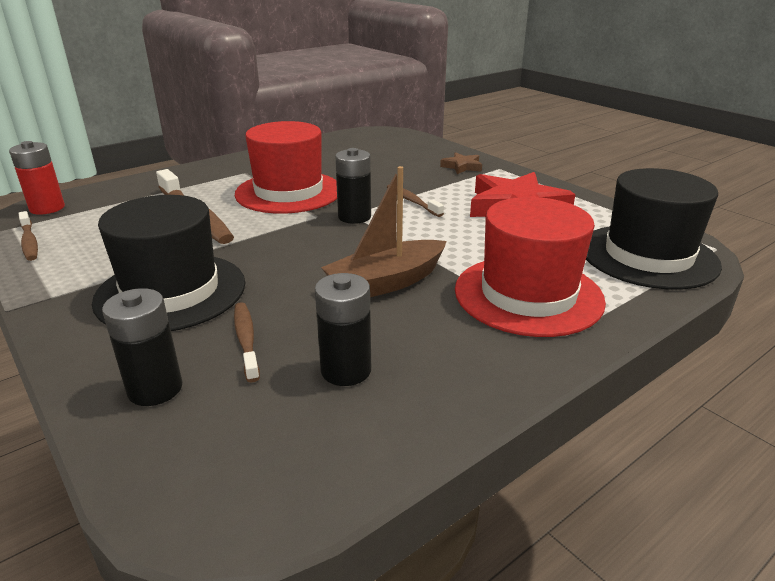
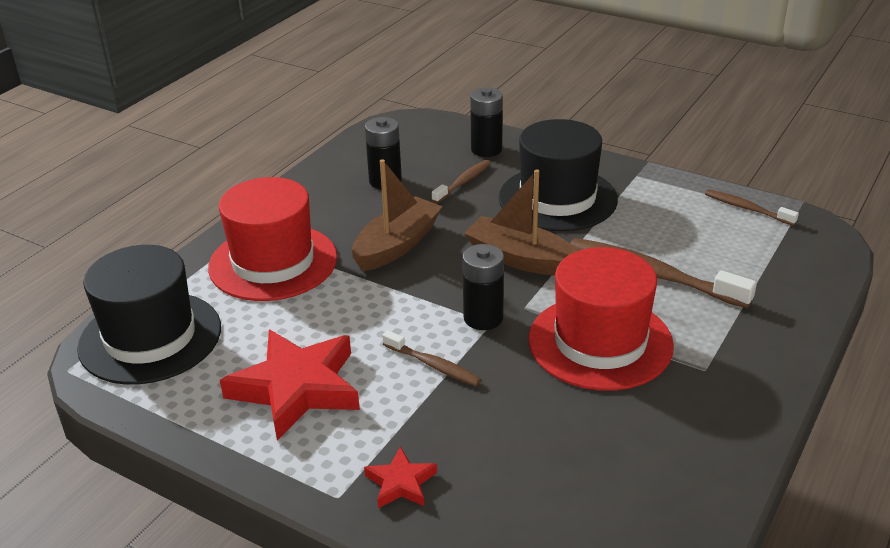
camera: 160 degrees right, 5 degrees up
red battery [9,141,65,215] -> none
brown toothbrush [234,302,260,383] -> brown toothbrush turned 105 degrees counterclockwise [432,160,491,203]
brown star [440,152,482,174] -> red star [364,446,437,508]
none -> brown boat [464,169,579,276]

